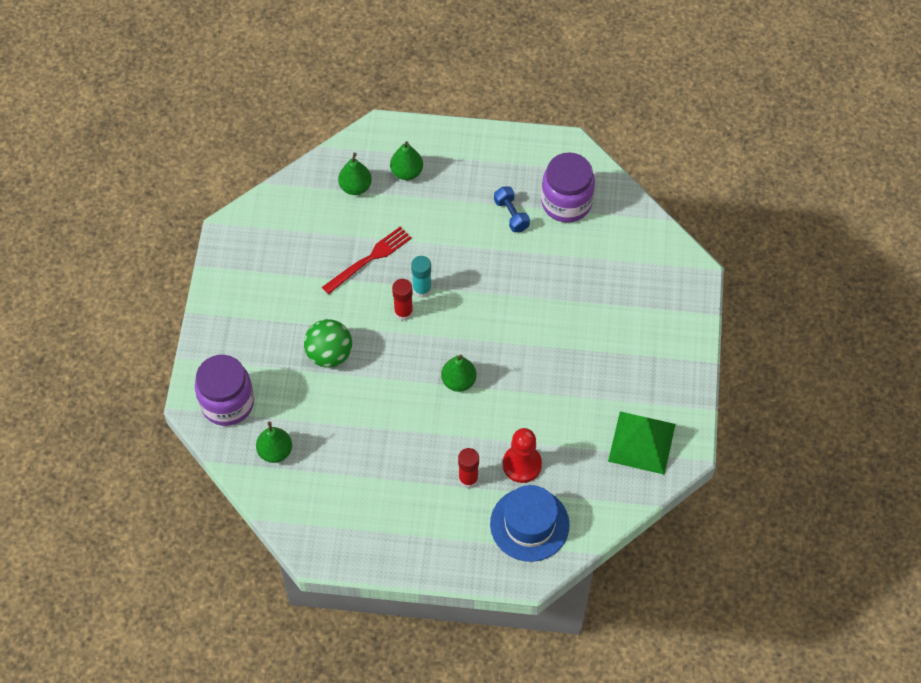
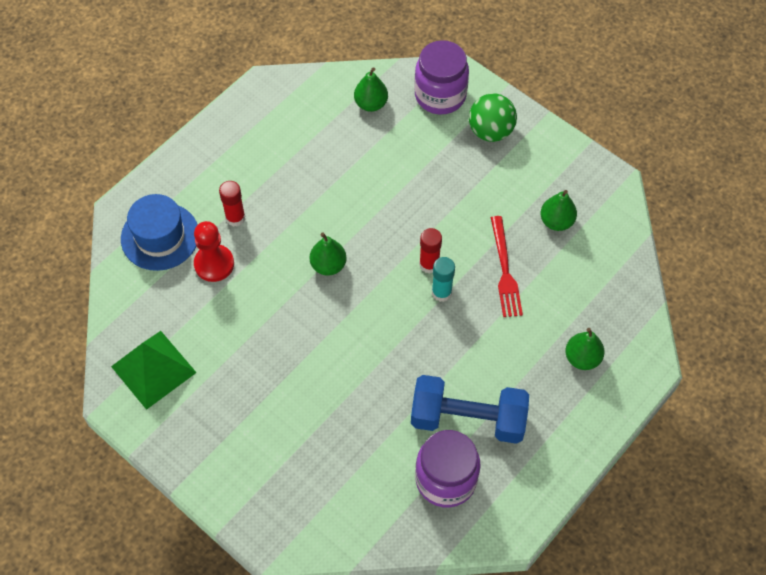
camera: 125 degrees right, 0 degrees up
green ball [304,319,352,368] -> green ball moved to [469,94,517,142]
green pear [338,153,372,195] -> green pear moved to [541,190,577,231]
blue dumbbell [494,186,530,232] -> blue dumbbell [411,375,529,444], size x2.07

